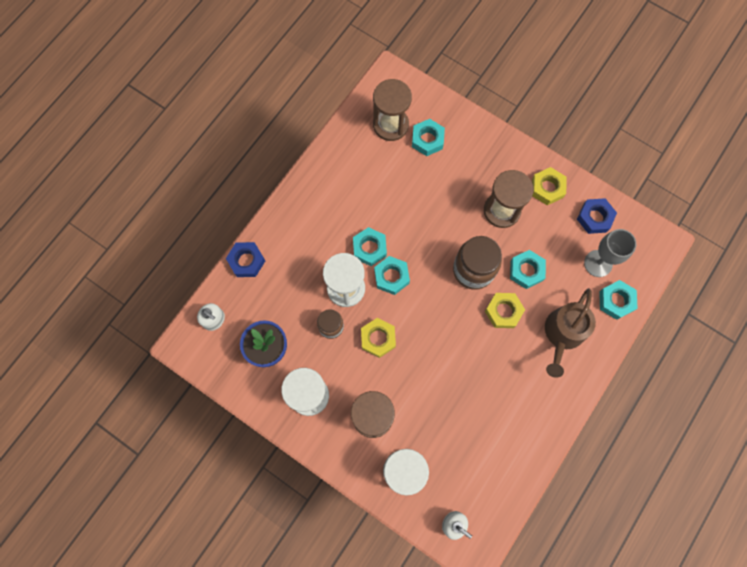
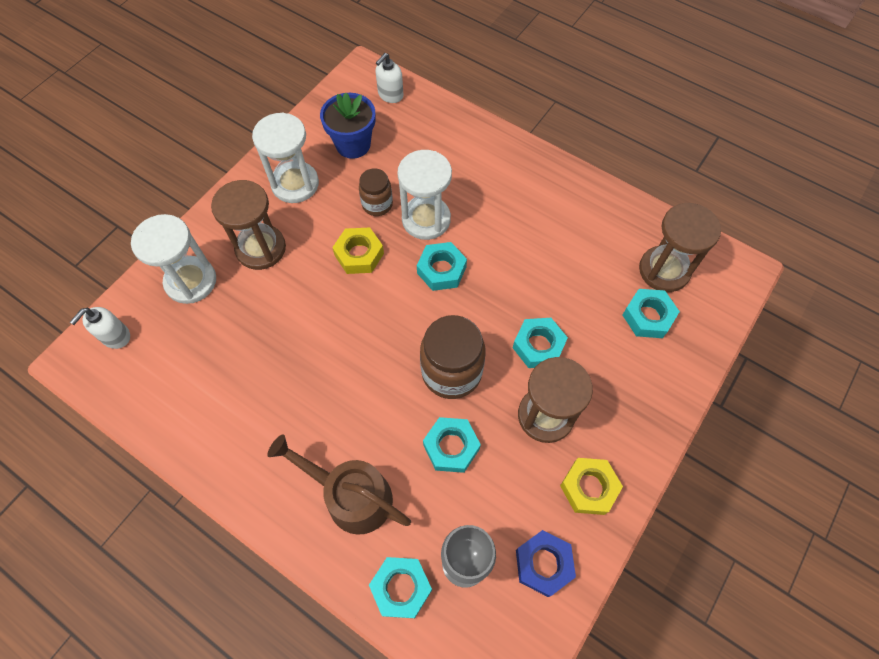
camera: 90 degrees right, 10 degrees down
blue nut [226,242,265,277] -> none
turquoise nut [353,227,387,266] -> turquoise nut moved to [513,318,568,368]
yellow nut [485,293,525,328] -> none

